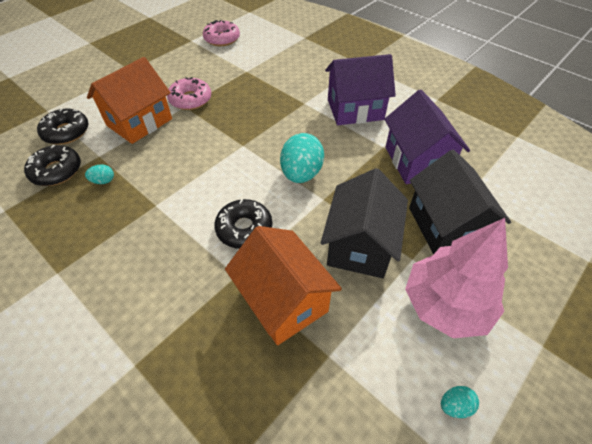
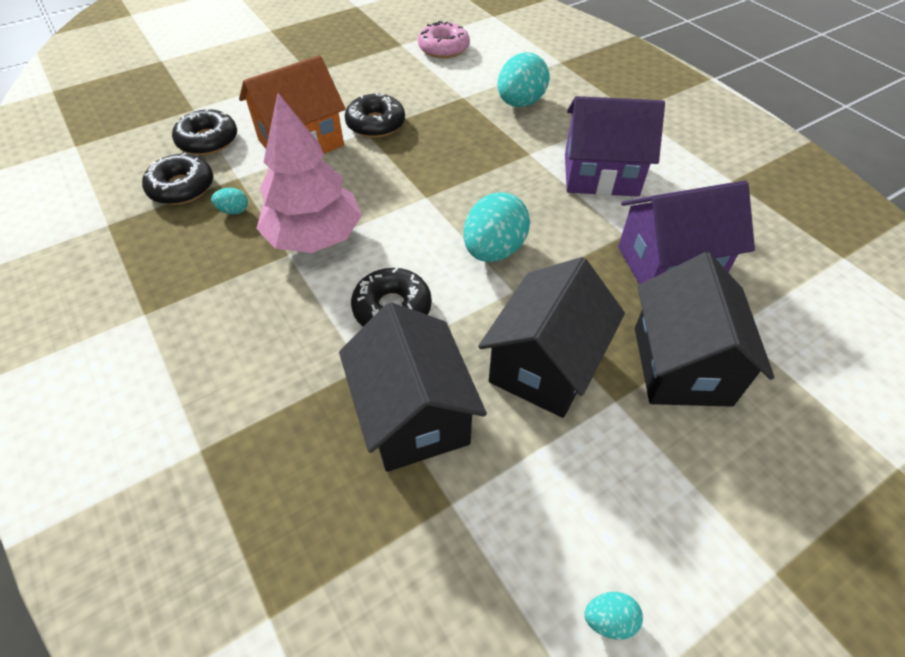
camera: 15 degrees right, 0 degrees up
pink donut [167,77,211,110] -> black donut [345,93,405,138]
orange house [225,226,342,345] -> black house [339,302,487,472]
purple house [384,90,470,184] -> purple house turned 75 degrees clockwise [618,180,755,285]
pink tree [405,218,508,338] -> pink tree moved to [256,93,362,253]
none -> turquoise egg [497,52,550,107]

